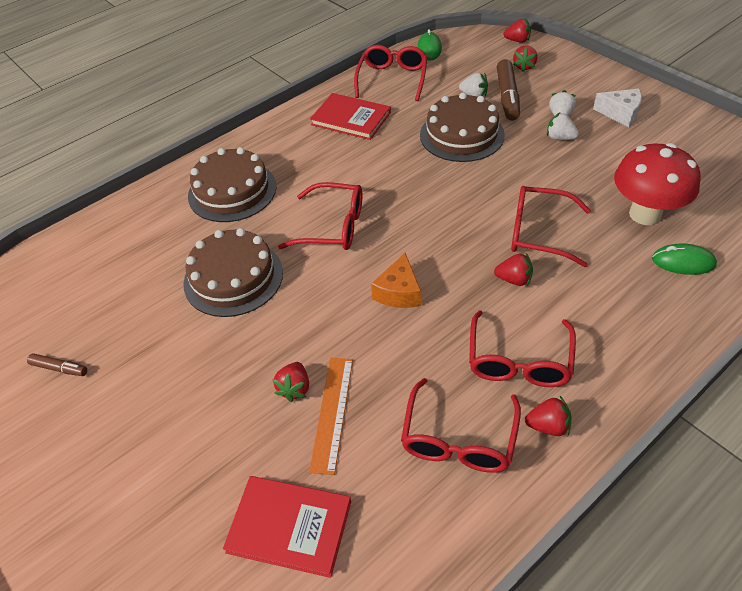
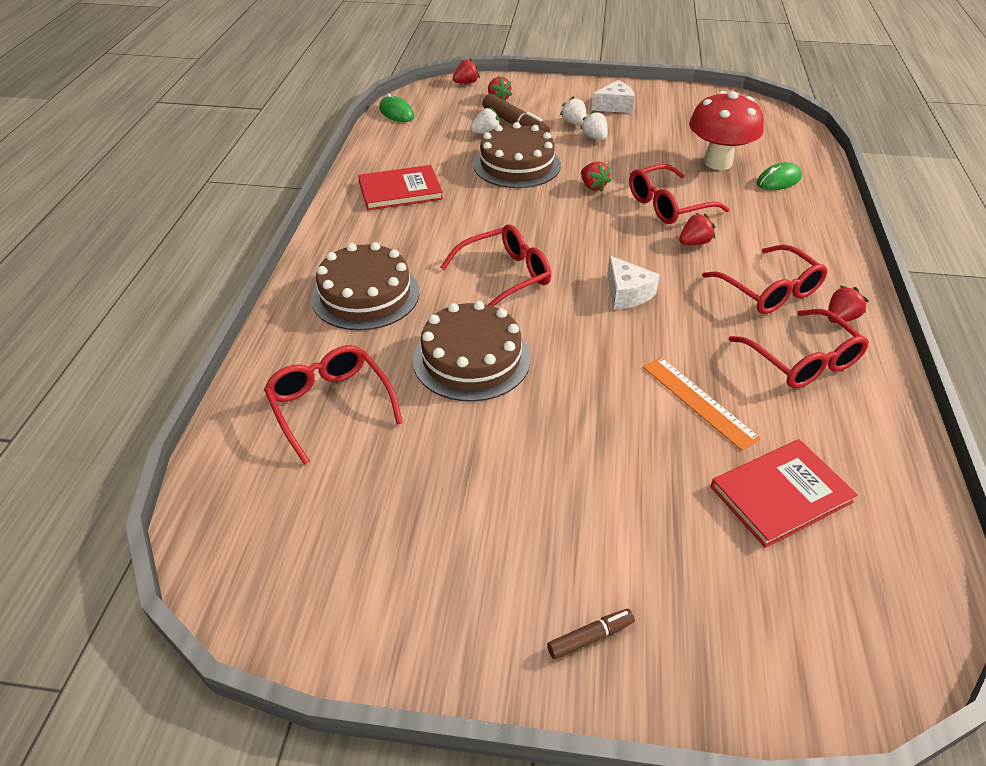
camera: 45 degrees left, 5 degrees down
brown marker [27,353,87,376] -> brown marker moved to [547,609,635,659]
red strawberry [272,362,309,402] -> red strawberry moved to [581,161,611,192]
red glasses [354,45,427,101] -> red glasses moved to [264,345,403,465]
orange cheese [371,253,421,308] -> white cheese [607,256,660,309]
white strawberry [547,112,579,140] -> white strawberry turned 75 degrees clockwise [580,110,607,140]

